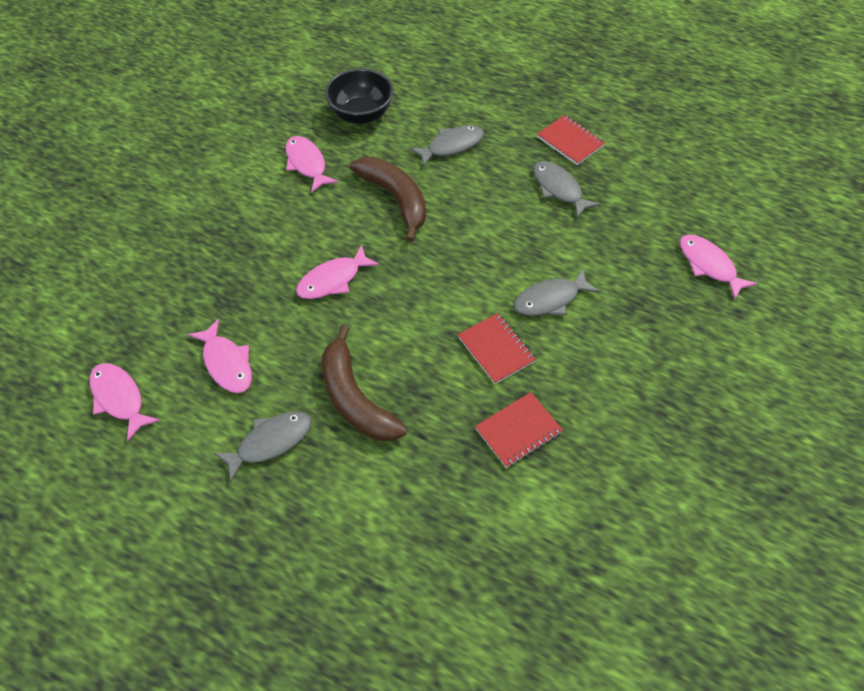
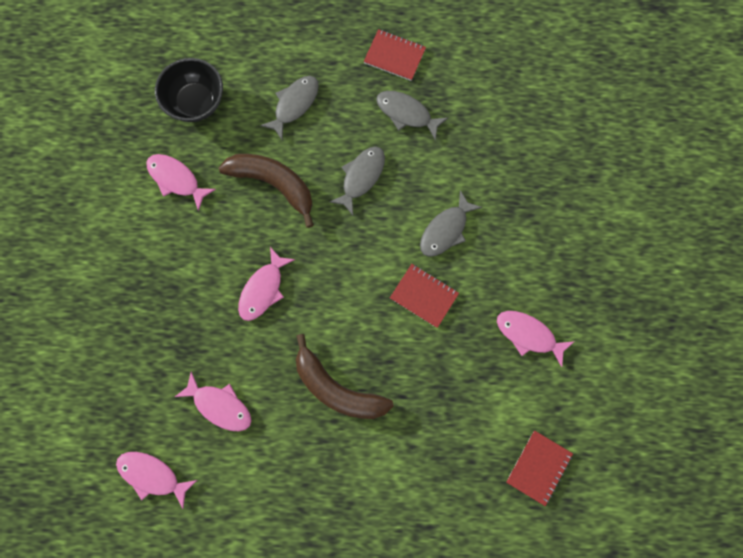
camera: 25 degrees left, 20 degrees up
grey fish [214,411,312,483] -> grey fish moved to [330,146,385,215]
red notebook [475,392,563,468] -> red notebook moved to [506,431,573,506]
pink fish [680,235,757,300] -> pink fish moved to [497,311,575,367]

